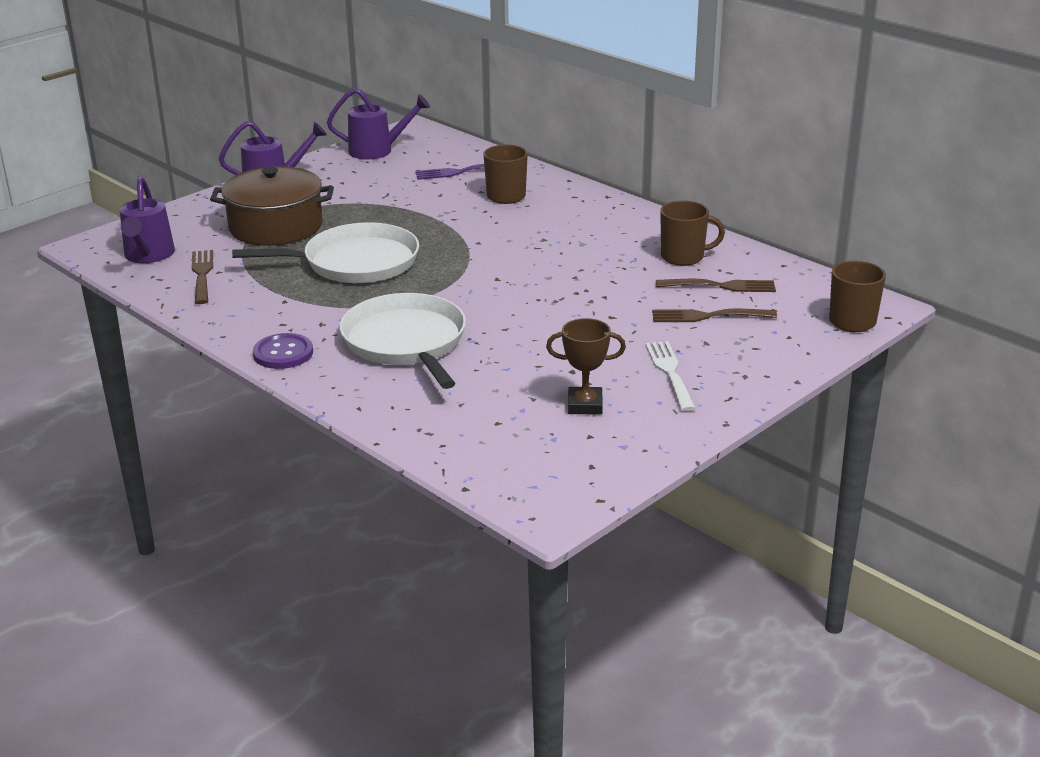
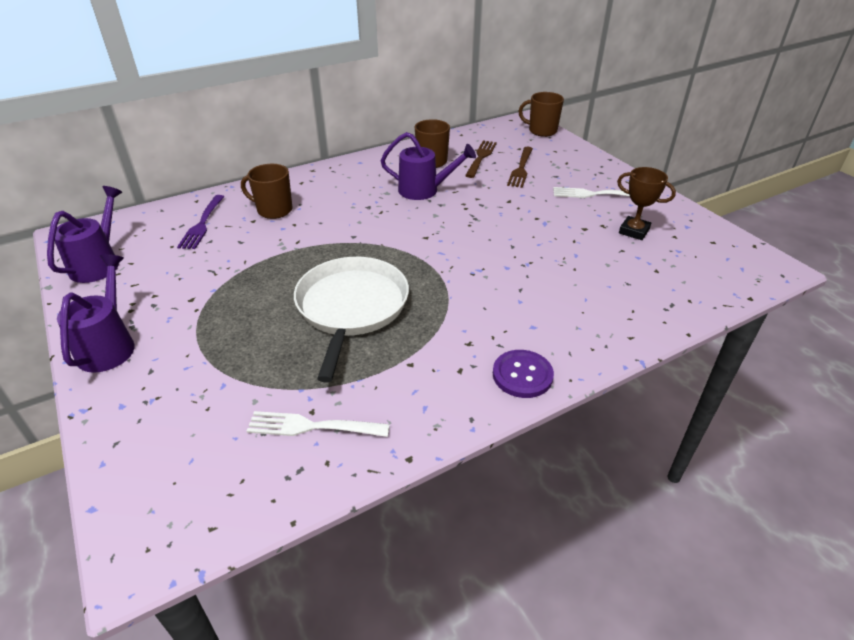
camera: 75 degrees left, 10 degrees up
purple watering can [120,177,175,263] -> purple watering can moved to [381,132,476,200]
brown fork [192,250,213,304] -> white fork [247,411,390,437]
brown pot [210,166,334,246] -> none
white pan [340,293,466,389] -> none
brown trophy [546,318,626,414] -> brown trophy turned 75 degrees counterclockwise [617,167,676,240]

